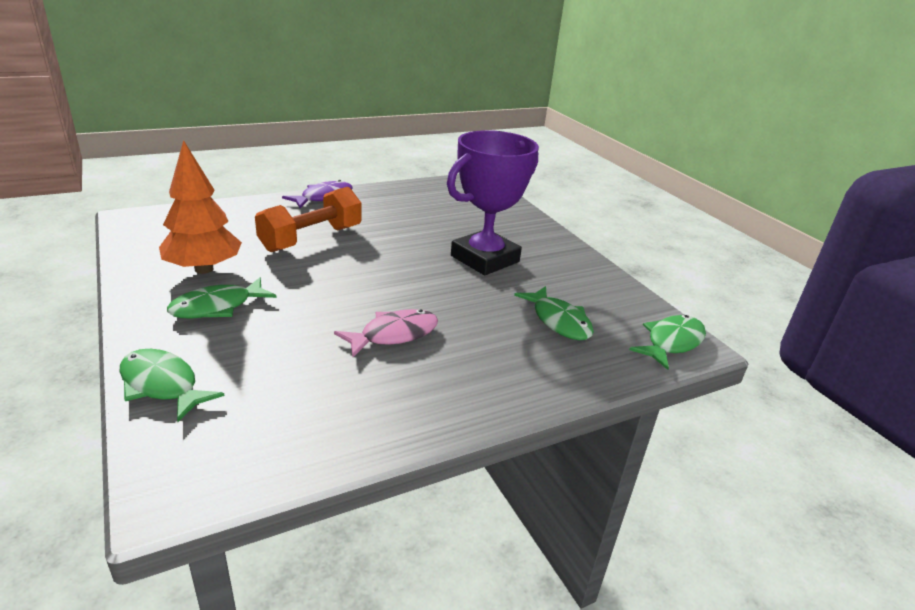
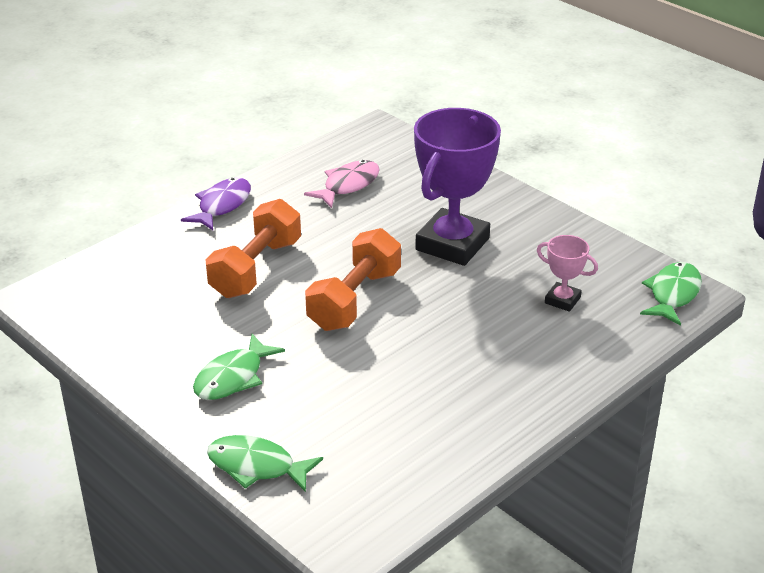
camera: 15 degrees left, 5 degrees up
orange tree [159,140,242,274] -> none
pink fish [334,309,438,357] -> pink fish moved to [304,160,380,208]
green fish [514,286,594,340] -> pink trophy [537,235,598,312]
none -> orange dumbbell [305,228,401,331]

